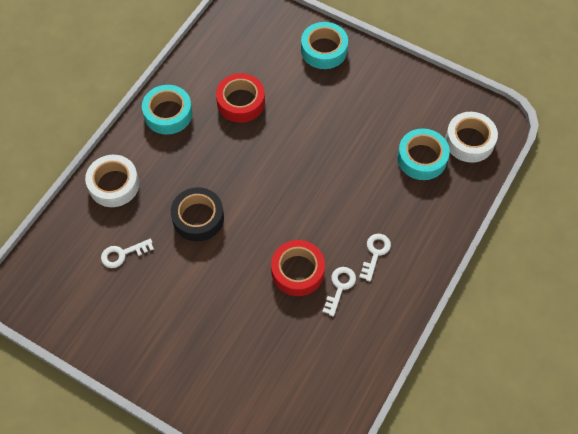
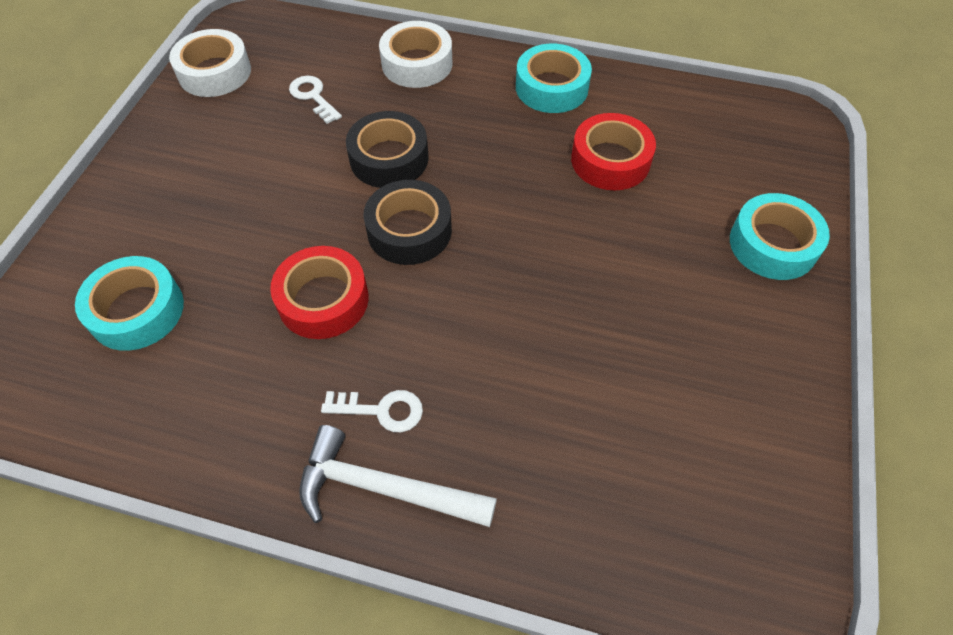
camera: 75 degrees right, 5 degrees down
white key [322,267,356,316] -> none
turquoise tape [397,128,450,180] -> turquoise tape moved to [75,256,184,351]
white tape [445,112,498,163] -> white tape moved to [169,29,251,97]
none -> white hammer [300,425,497,527]
none -> black tape [363,180,452,265]

